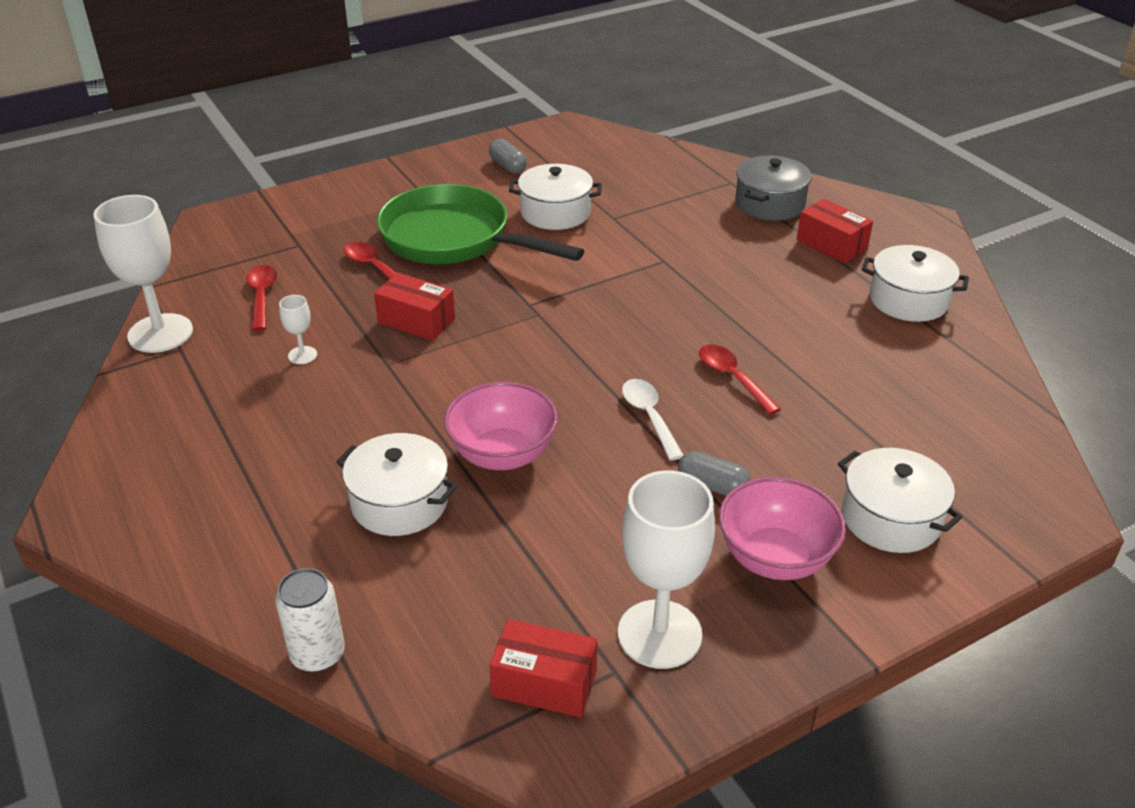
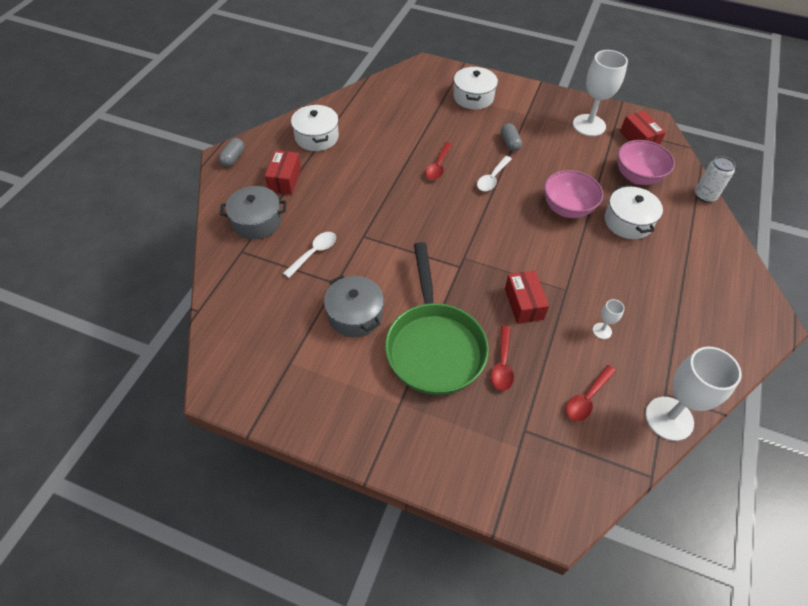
camera: 130 degrees left, 15 degrees up
grey capsule [489,139,527,174] -> grey capsule moved to [219,138,244,167]
white pot [509,164,602,230] -> grey pot [324,275,384,337]
pink bowl [719,477,846,580] -> pink bowl moved to [618,140,675,185]
none -> white spoon [283,232,336,278]

